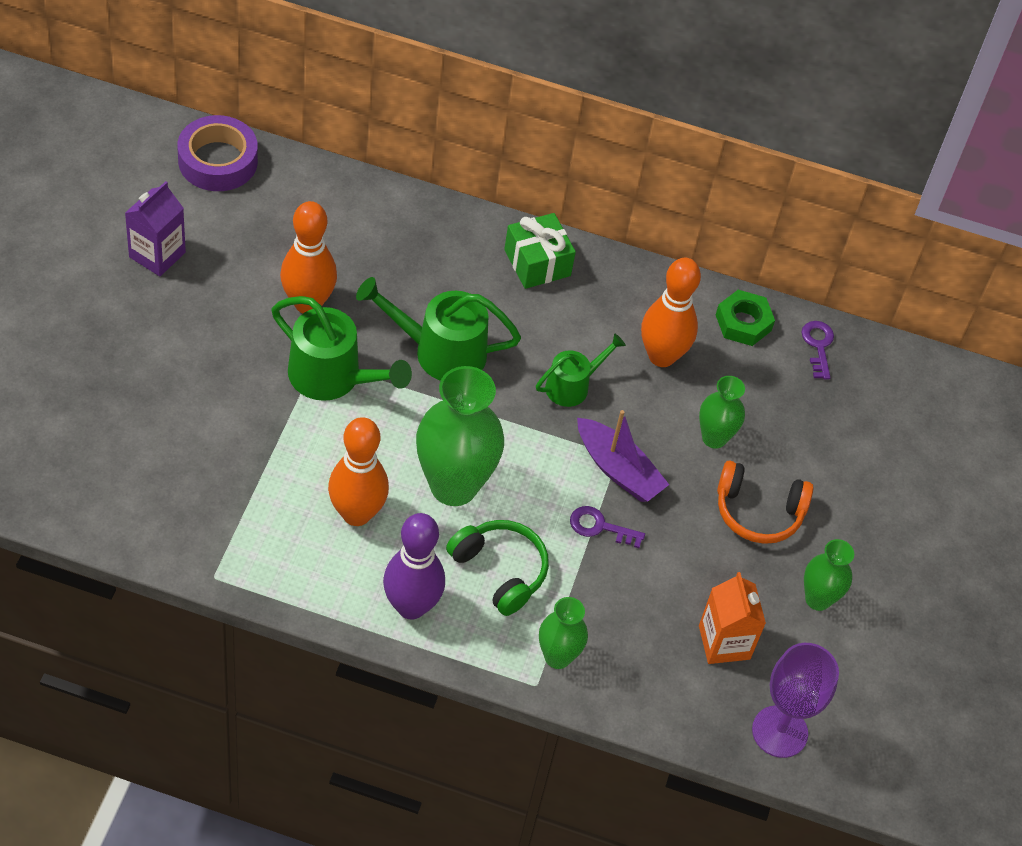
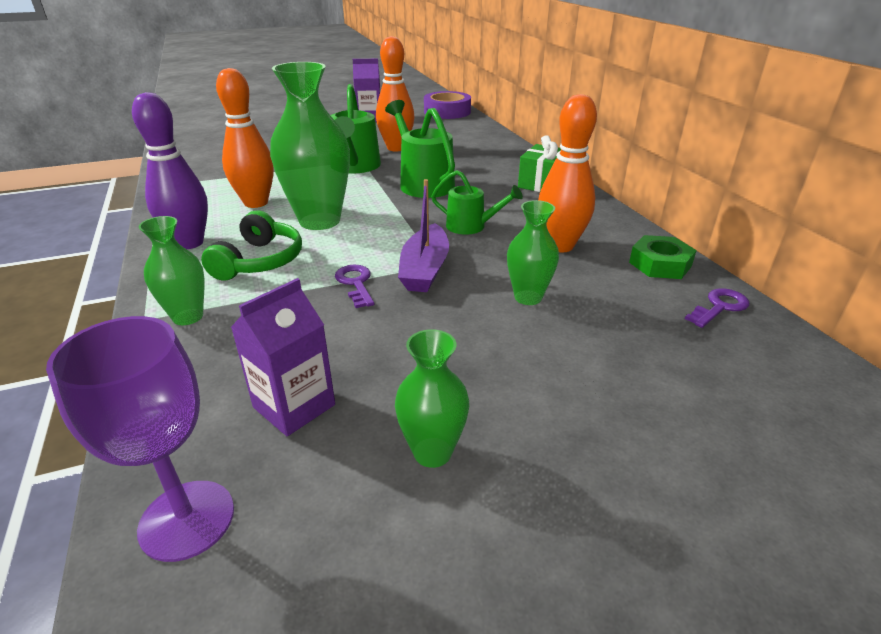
camera: 60 degrees right, 20 degrees down
orange carton [699,572,766,664] -> purple carton [231,278,335,436]
orange headphones [717,461,813,544] -> none

